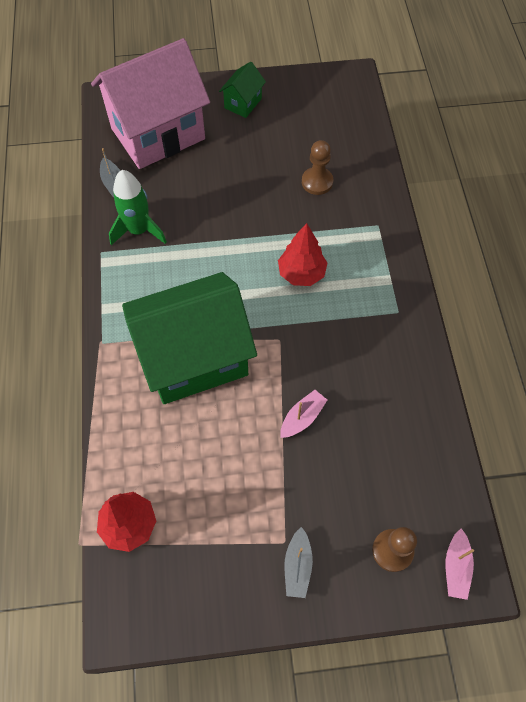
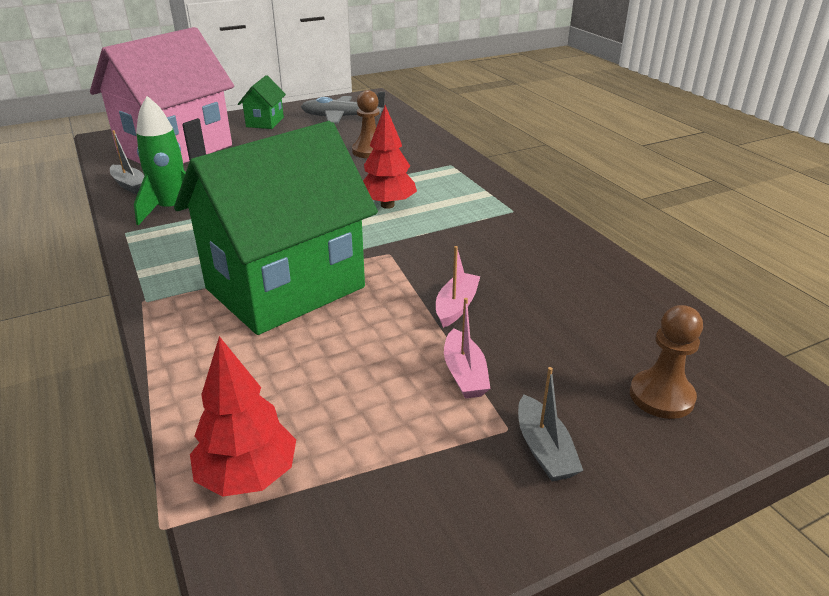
camera: 20 degrees left, 30 degrees down
pink boat [446,528,474,600] -> pink boat moved to [444,298,491,399]
none -> grey plane [301,92,385,124]

